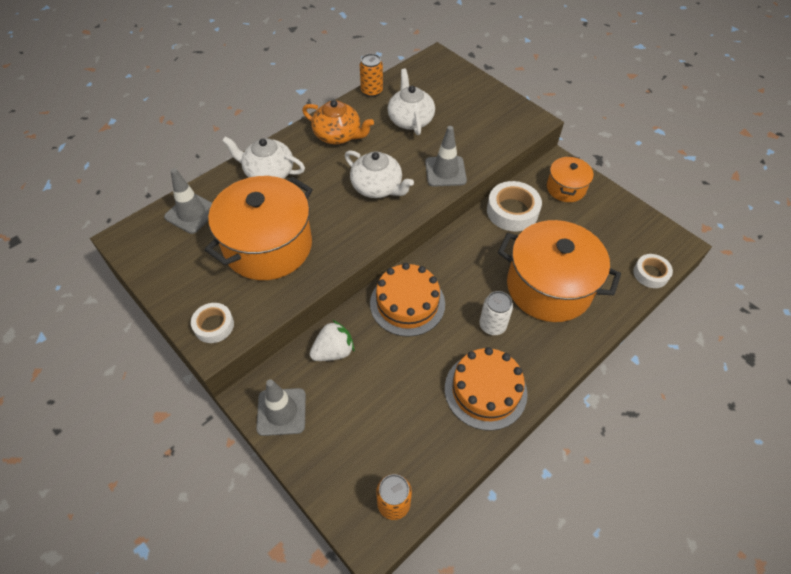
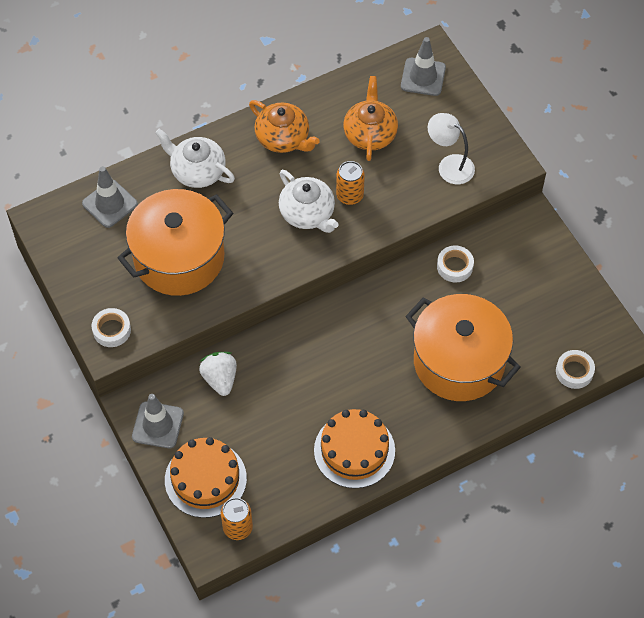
camera: 15 degrees right, 5 degrees up
white strawberry [310,320,354,361] -> white strawberry turned 90 degrees counterclockwise [199,352,237,396]
orange can [360,54,383,97] -> orange can moved to [336,161,365,205]
orange cake [370,263,445,337] -> orange cake moved to [165,437,247,518]
white teapot [388,69,435,135] -> orange teapot [343,76,398,161]
grey traffic cone [425,126,467,187] -> grey traffic cone moved to [401,37,446,96]
white can [479,291,513,335] -> none
white tape [487,181,542,231] -> white tape [437,246,474,282], size x0.62
orange pot [547,155,594,202] -> none
none -> white lamp [428,113,475,184]

